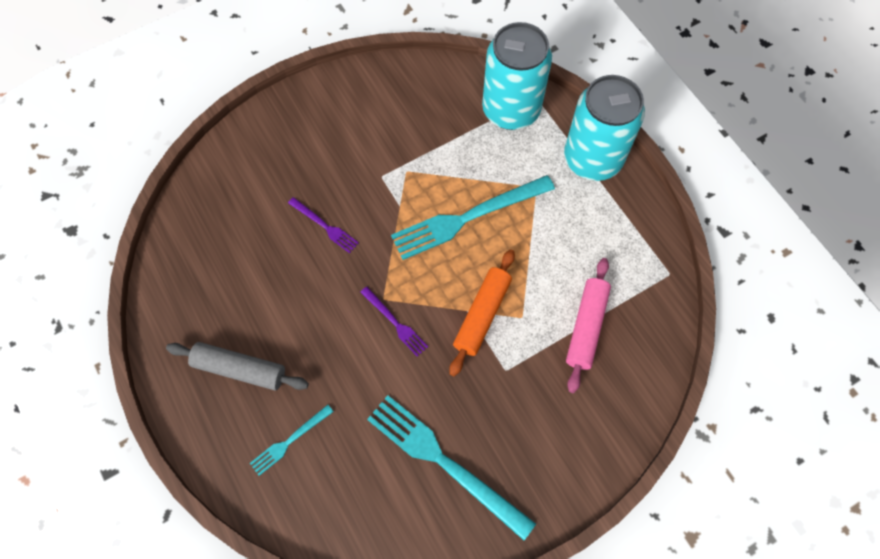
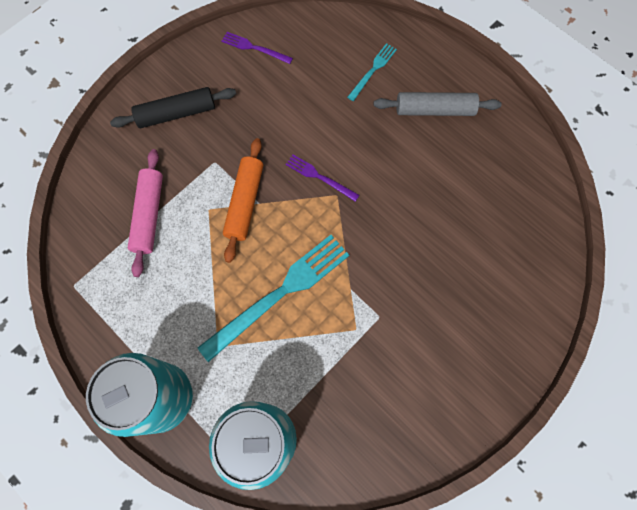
camera: 165 degrees right, 5 degrees up
purple fork [288,197,359,253] -> purple fork moved to [222,32,293,64]
turquoise fork [367,395,536,540] -> none
none -> black rolling pin [110,87,236,128]

